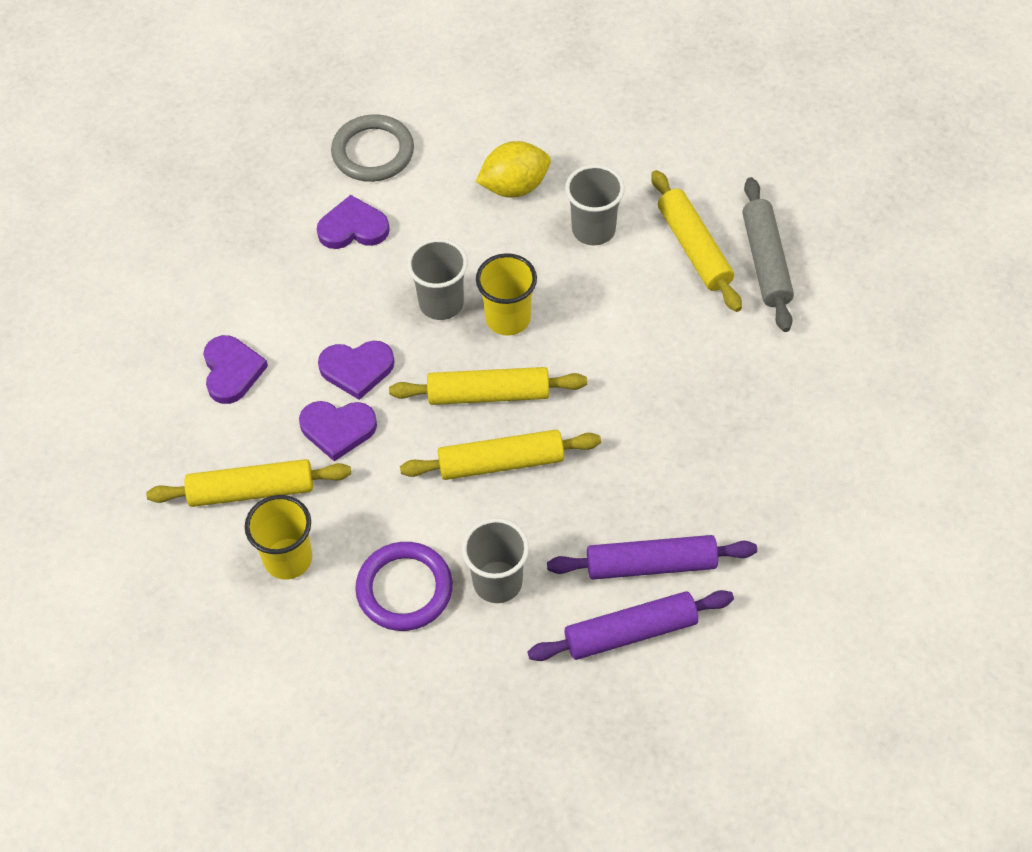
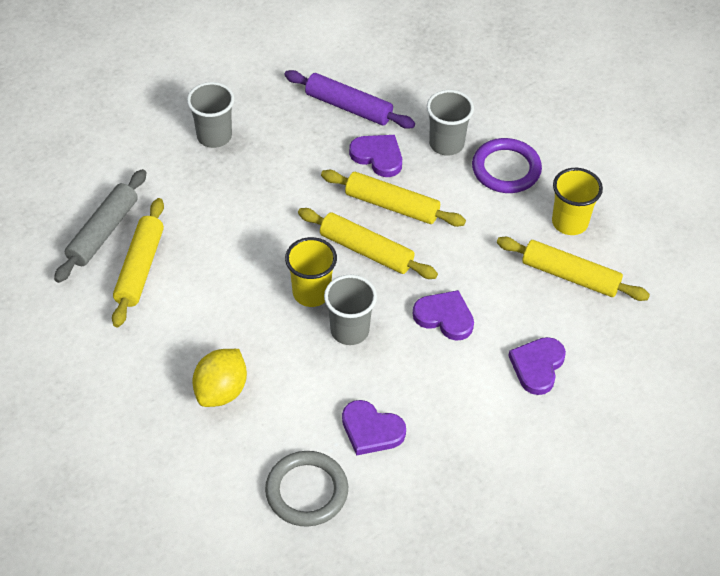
camera: 150 degrees left, 5 degrees down
purple heart [299,401,377,461] -> purple heart moved to [349,135,402,177]
yellow lemon [476,141,551,198] -> yellow lemon turned 75 degrees counterclockwise [192,349,247,407]
purple rolling pin [528,590,734,661] -> none
grey cup [565,164,625,246] -> grey cup moved to [187,82,235,148]

